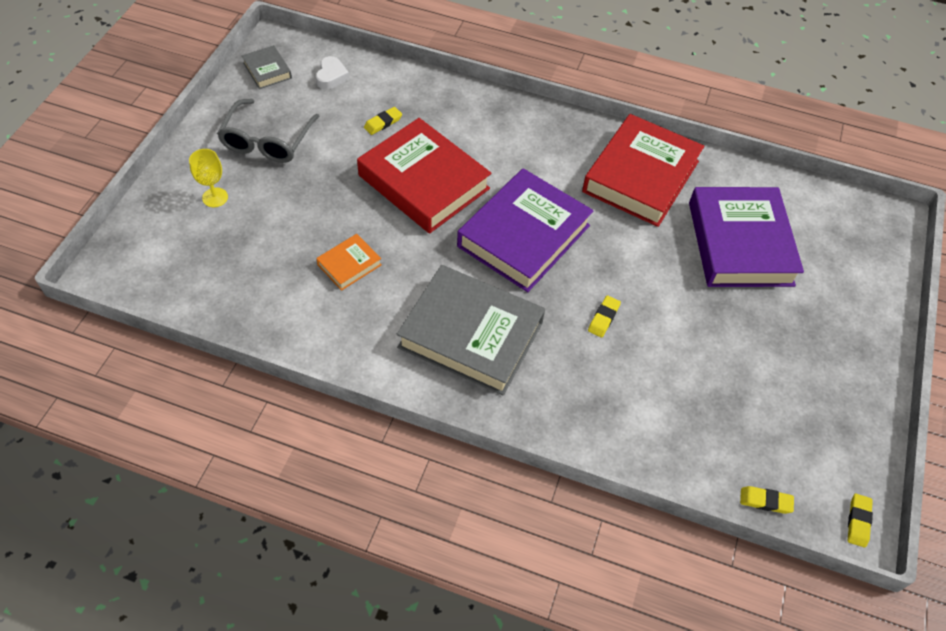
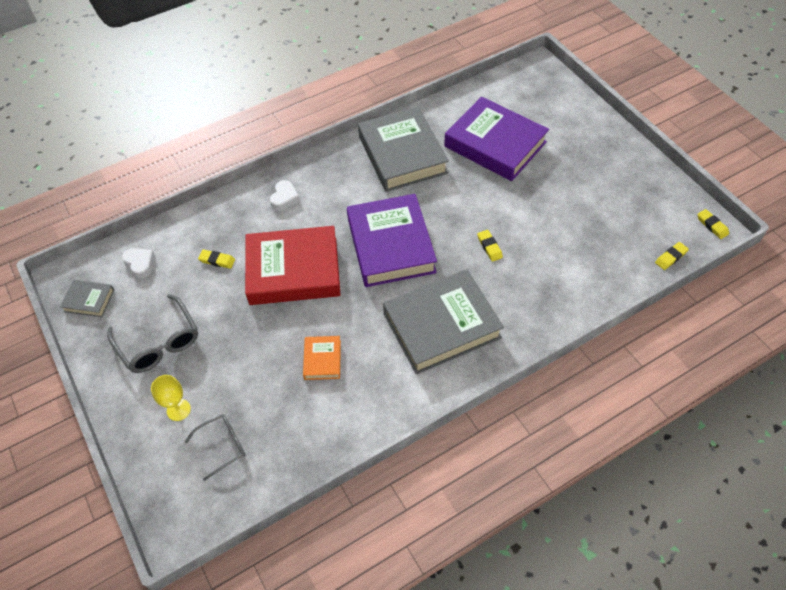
camera: 45 degrees left, 0 degrees up
yellow eraser [364,107,402,135] -> yellow eraser turned 75 degrees counterclockwise [198,250,235,269]
red book [582,114,704,227] -> grey book [358,107,449,192]
none -> grey glasses [185,414,246,481]
none -> white heart [270,180,300,211]

